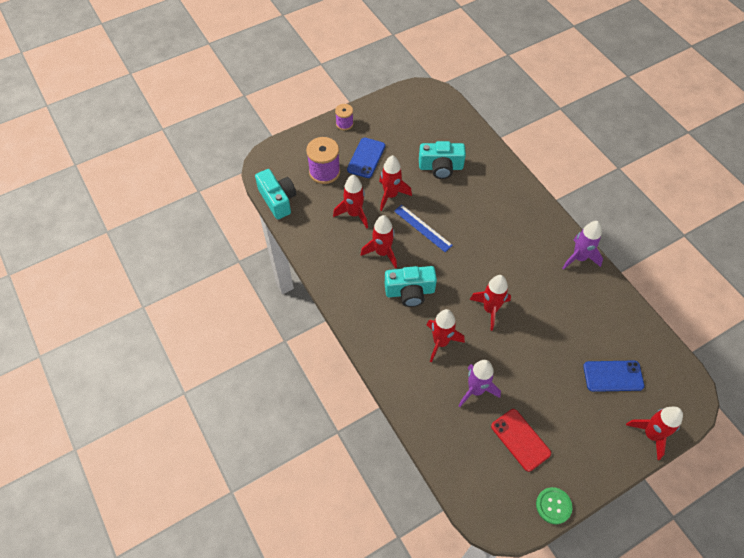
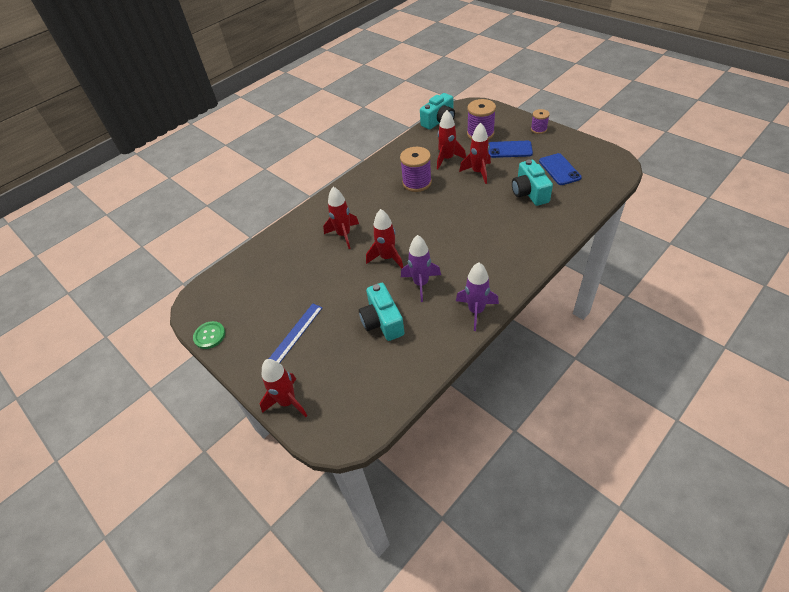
camera: 80 degrees right, 10 degrees down
red rocket [361,215,397,269] -> purple spool [400,147,432,192]
turquoise camera [385,266,437,307] -> turquoise camera moved to [359,283,405,341]
blue ruler [394,205,453,252] -> blue ruler moved to [269,303,323,363]
purple rocket [459,360,501,407] -> purple rocket moved to [401,235,441,302]
red phone [491,409,551,472] -> none
blue phone [583,360,644,392] -> blue phone moved to [539,153,582,185]

